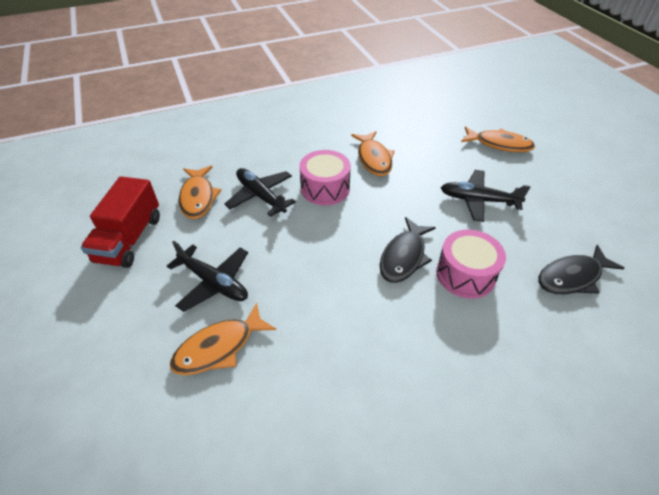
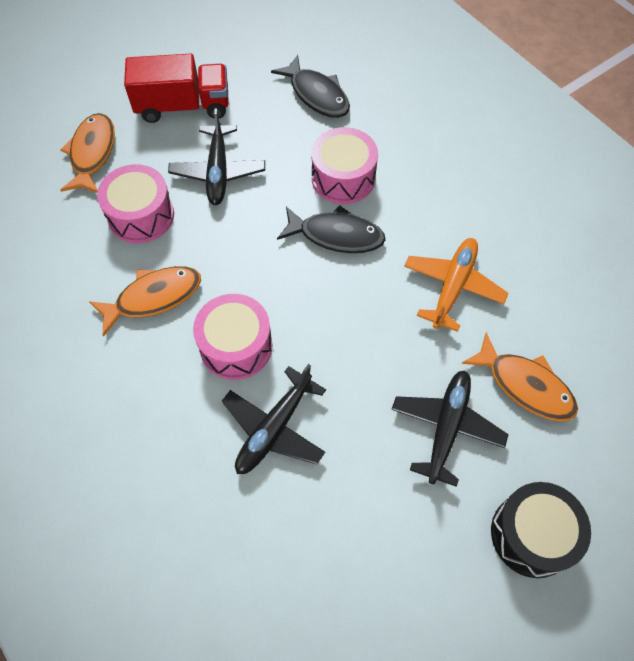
camera: 105 degrees left, 15 degrees up
red truck [81,176,160,268] -> red truck moved to [124,54,229,123]
orange fish [179,166,221,219] -> none
none -> pink drum [97,164,174,243]
none -> orange plane [404,238,508,332]
none -> black drum [491,482,591,578]

